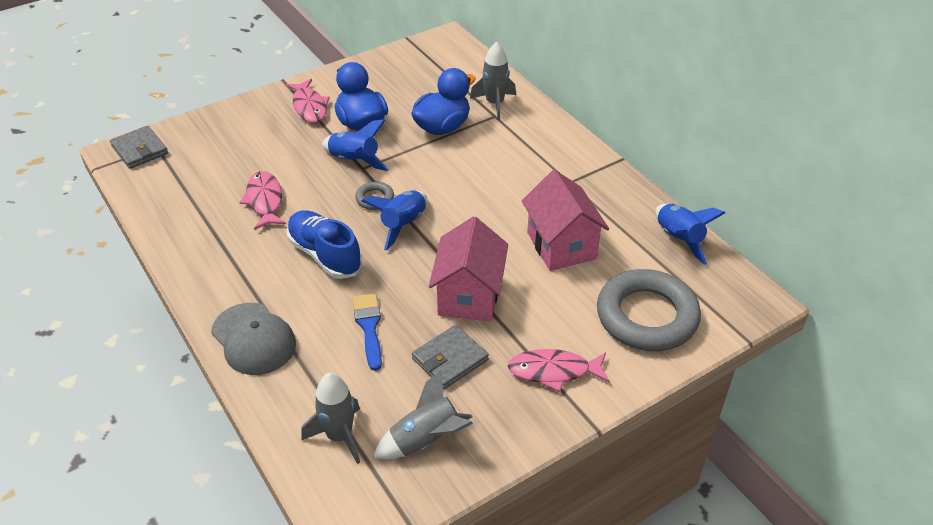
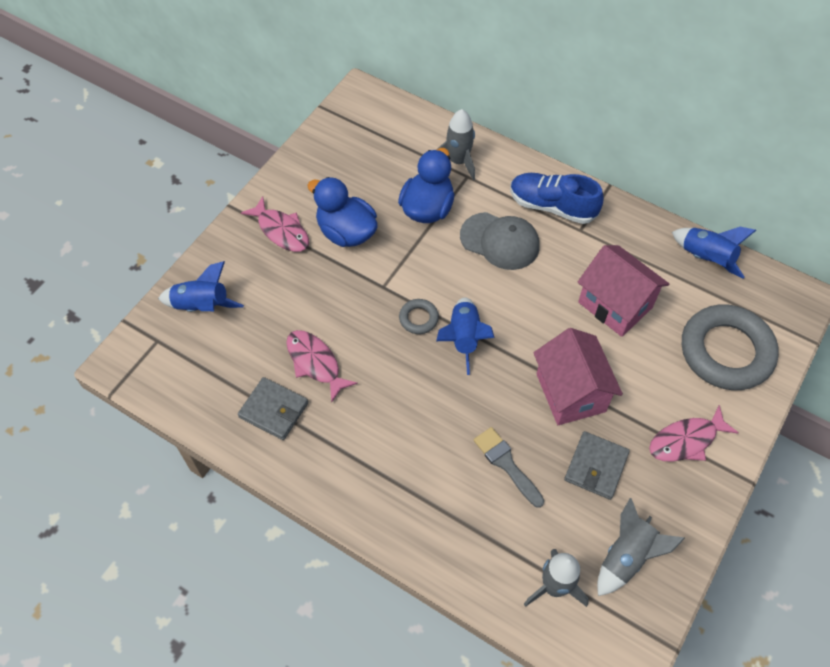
camera: 25 degrees left, 15 degrees up
grey wallet [110,126,168,169] -> grey wallet moved to [238,377,308,440]
grey cap [211,303,296,375] -> grey cap moved to [460,212,540,270]
blue shoe [287,210,362,279] -> blue shoe moved to [510,173,603,224]
blue rocket [322,119,389,171] -> blue rocket moved to [158,261,244,312]
blue brush [353,294,382,371] -> grey brush [473,427,544,508]

